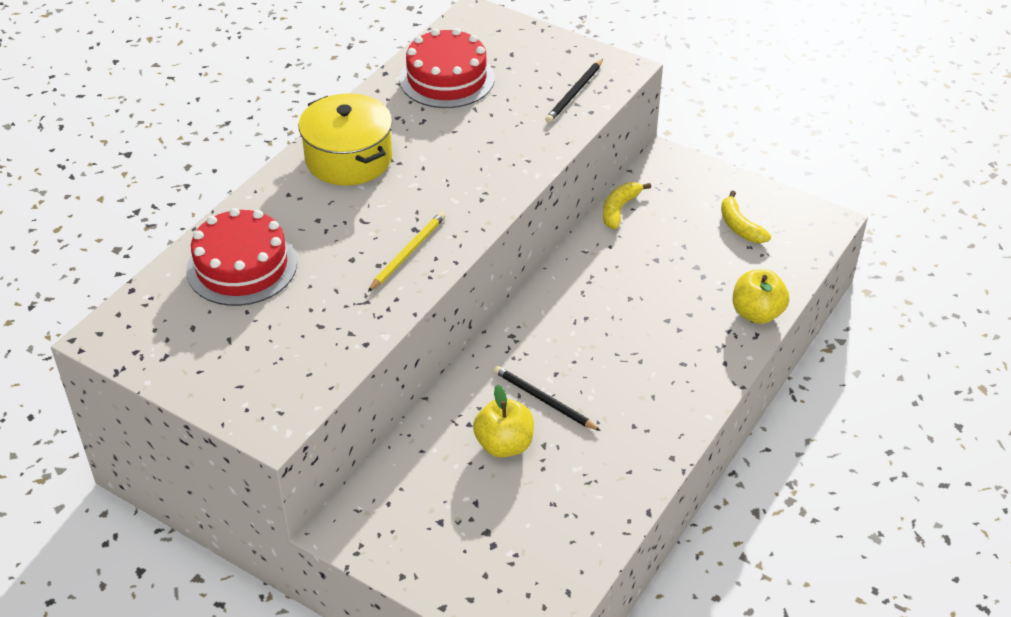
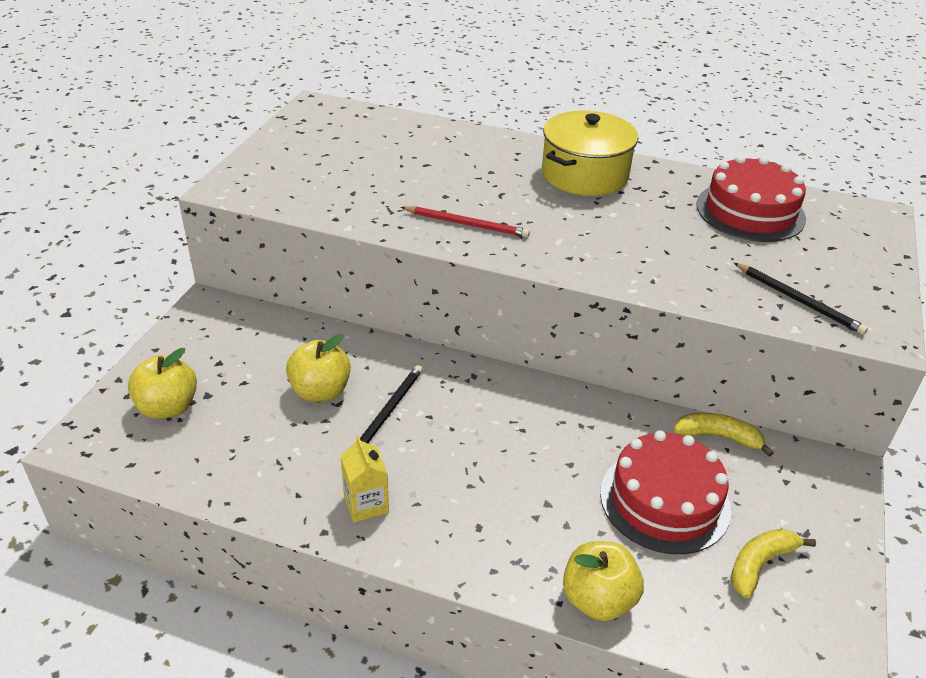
camera: 75 degrees right, 5 degrees down
red cake [186,208,297,306] -> red cake moved to [600,431,731,554]
yellow pencil [368,212,445,292] -> red pencil [401,206,530,238]
black pencil [545,59,603,123] -> black pencil turned 150 degrees counterclockwise [734,263,868,335]
none -> yellow apple [128,348,197,419]
none -> yellow carton [340,436,389,523]

